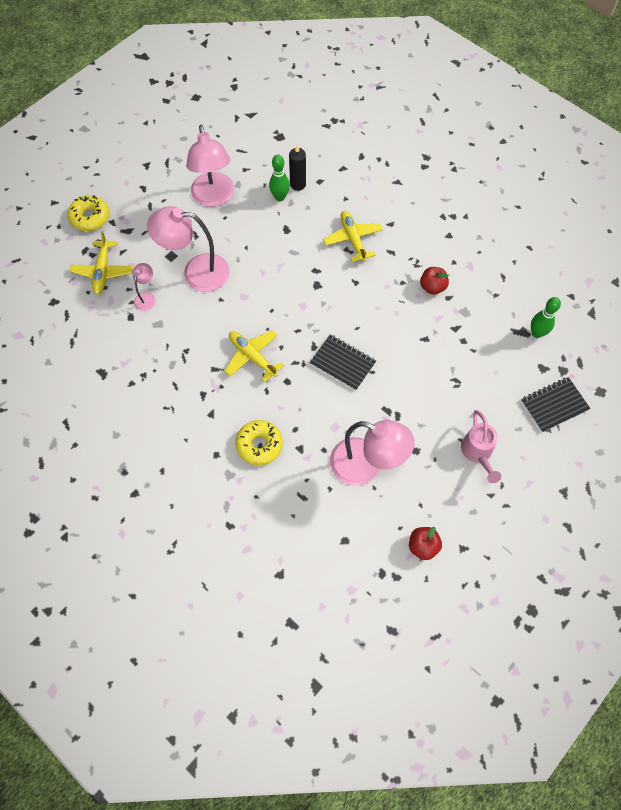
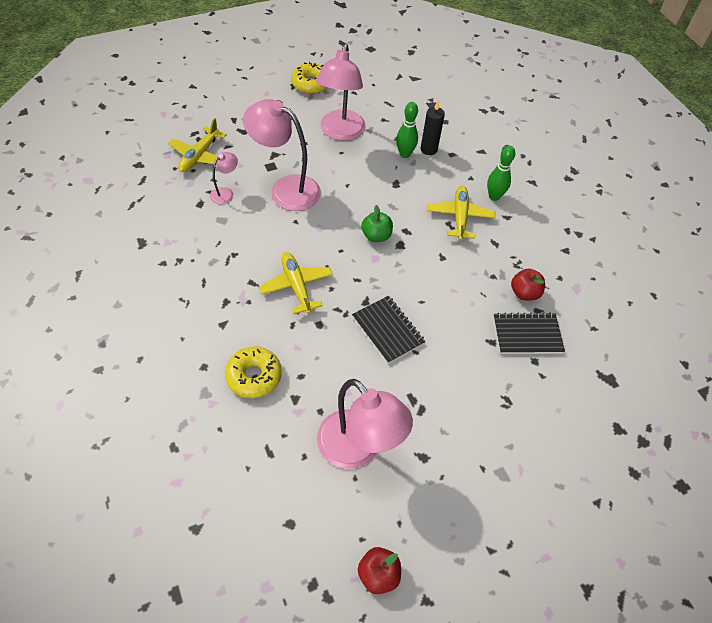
camera: 20 degrees right, 10 degrees down
yellow donut [67,195,109,231] -> yellow donut moved to [291,62,328,94]
pink watering can [461,410,501,483] -> none
black notebook [521,377,590,432] -> black notebook moved to [493,312,565,354]
green bowling pin [531,297,561,338] -> green bowling pin moved to [487,146,515,201]
none -> green apple [361,205,393,242]

